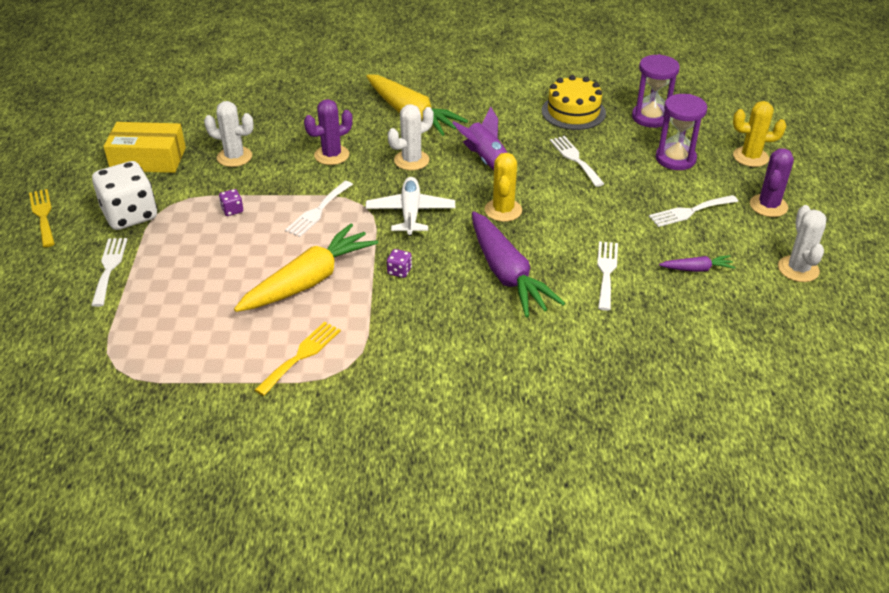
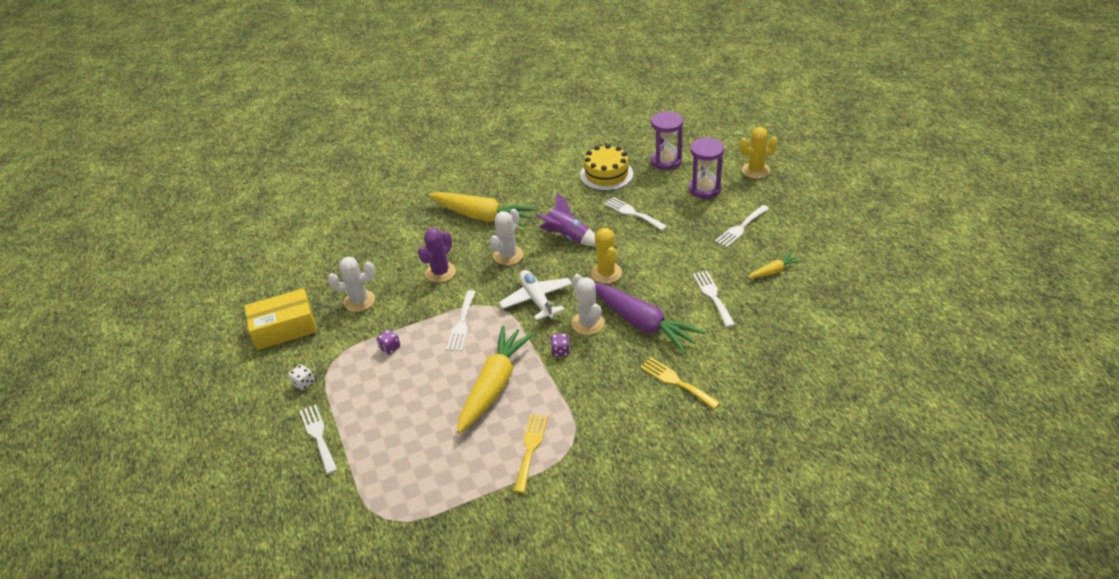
camera: 20 degrees left, 0 degrees up
yellow fork [29,189,55,247] -> yellow fork moved to [640,357,720,409]
white dice [92,161,157,230] -> white dice [288,364,314,390], size x0.40
purple carrot [659,255,735,272] -> yellow carrot [748,253,801,278]
purple cactus [750,148,794,217] -> none
white cactus [778,205,826,282] -> white cactus moved to [572,274,605,335]

